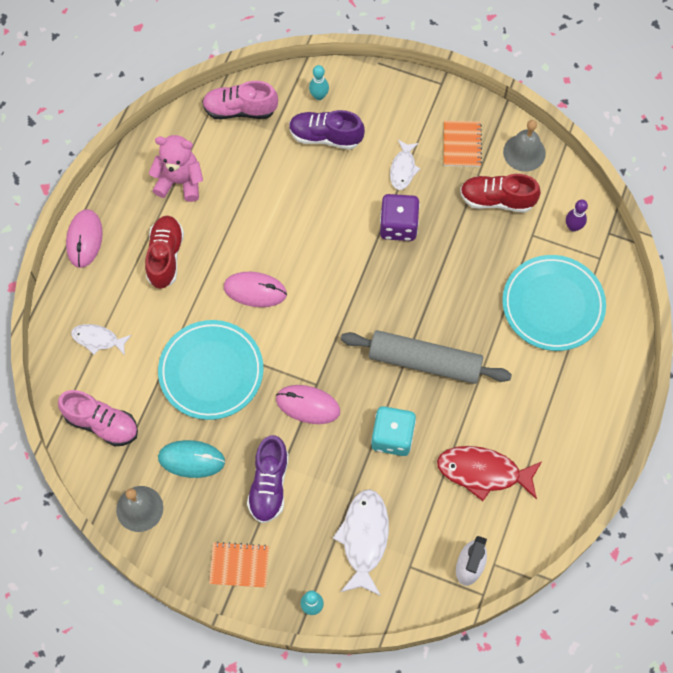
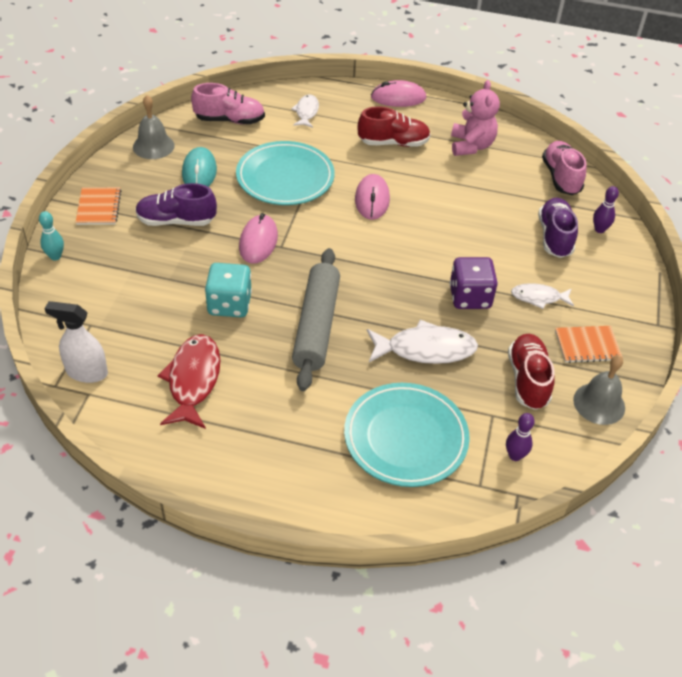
camera: 80 degrees right, 20 degrees down
pink shoe [58,390,138,446] -> pink shoe turned 105 degrees counterclockwise [191,83,265,124]
turquoise bowling pin [309,65,329,100] -> purple bowling pin [593,186,619,233]
white fish [333,489,389,596] -> white fish moved to [367,320,478,364]

